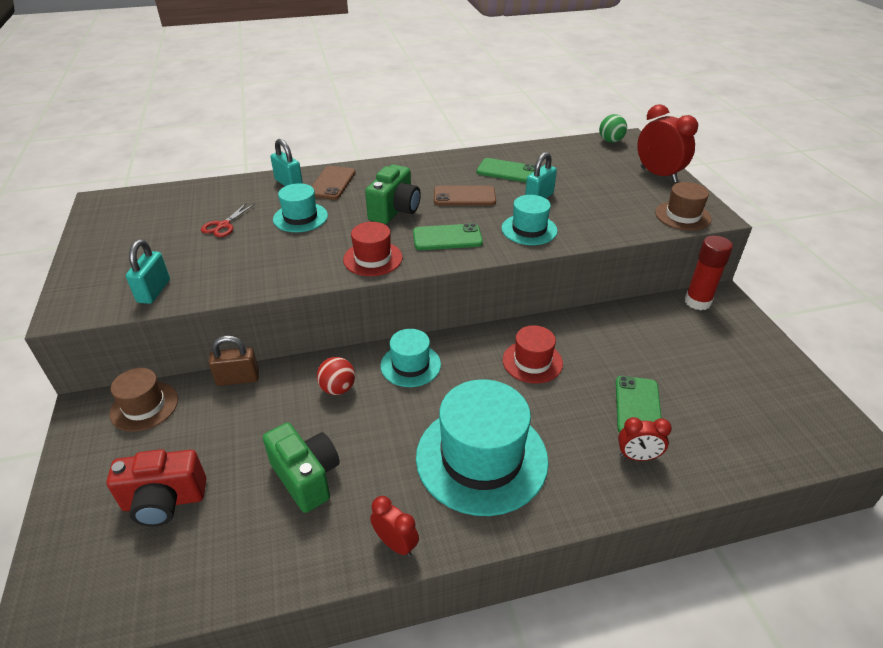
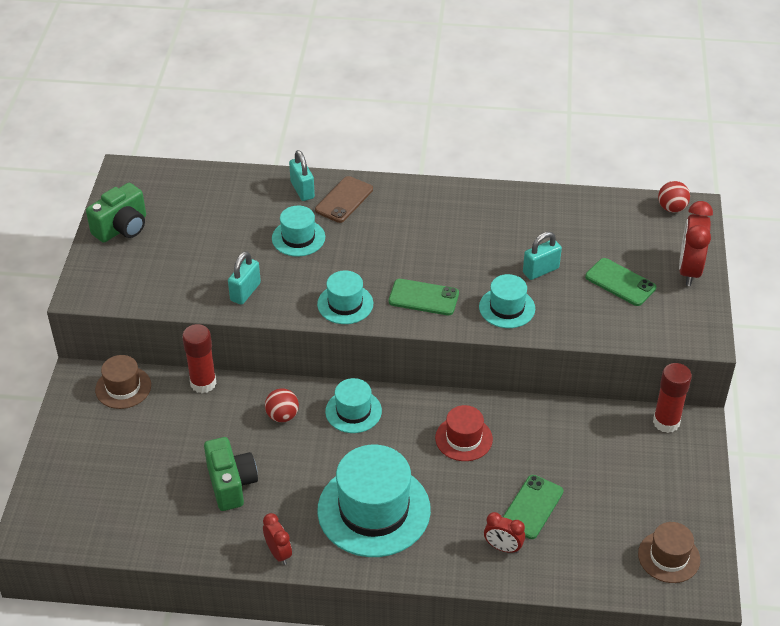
camera: 20 degrees right, 5 degrees up
red camera [106,449,206,527] -> none
turquoise padlock [126,239,170,304] -> turquoise padlock moved to [228,251,261,305]
red scissors [201,203,255,237] -> none
brown padlock [209,336,259,386] -> red glue stick [182,324,217,393]
red hat [343,222,403,276] -> turquoise hat [317,271,373,324]
green camera [365,164,421,224] -> green camera moved to [86,183,146,243]
brown phone [434,186,496,206] -> none
green phone [476,158,535,183] -> green phone moved to [585,258,656,306]
green ball [599,114,627,143] -> red ball [658,181,690,212]
red clock [637,104,698,182] -> red clock turned 150 degrees counterclockwise [679,201,713,286]
brown hat [655,182,712,231] -> brown hat moved to [638,522,700,583]

